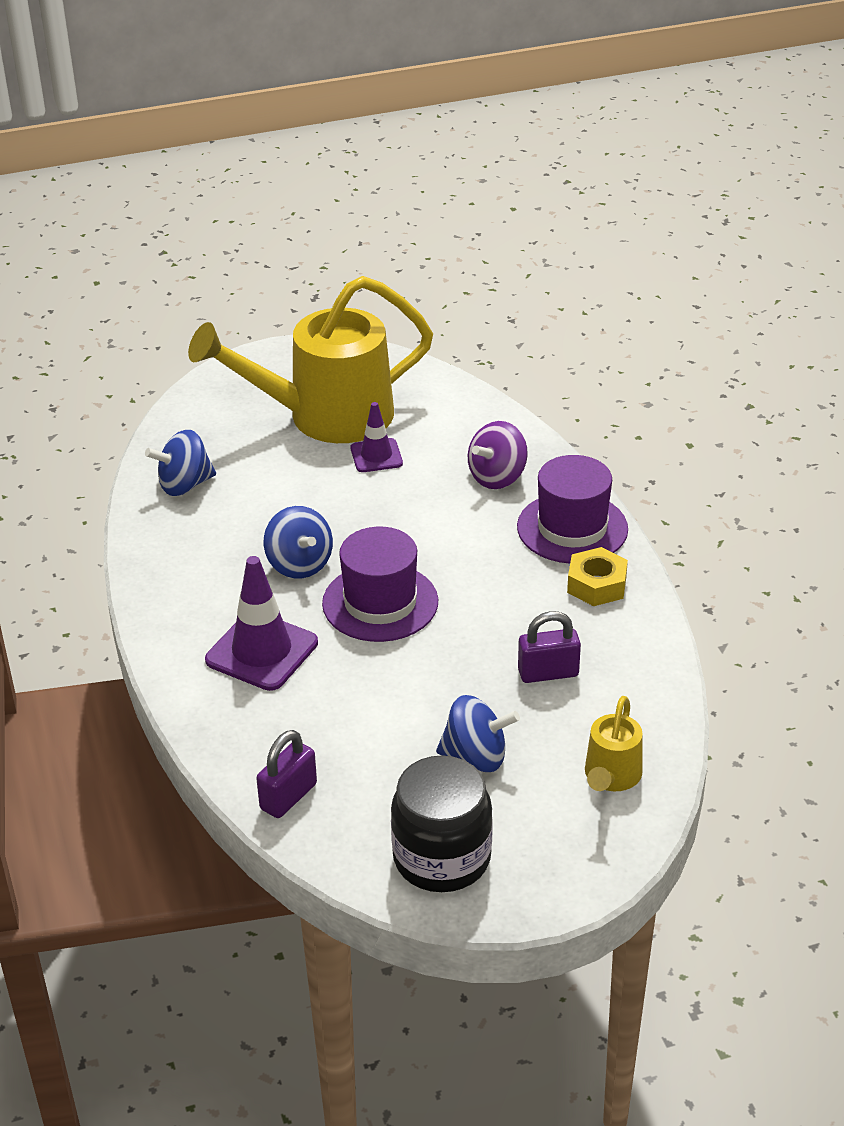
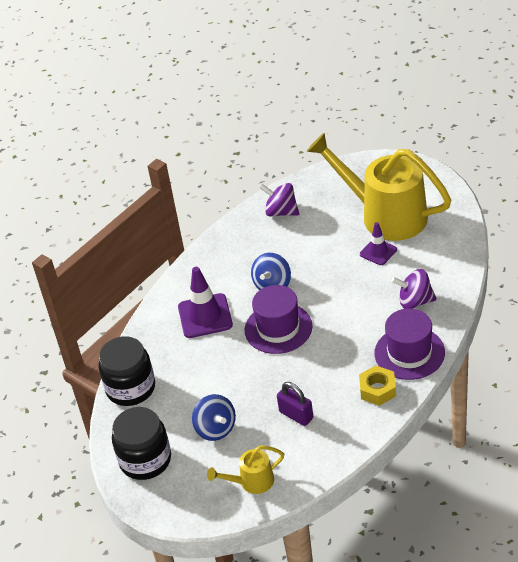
camera: 55 degrees right, 5 degrees up
blue spinning top [145,430,216,496] -> purple spinning top [259,183,299,216]
purple padlock [256,730,317,818] -> black jar [98,336,155,406]

